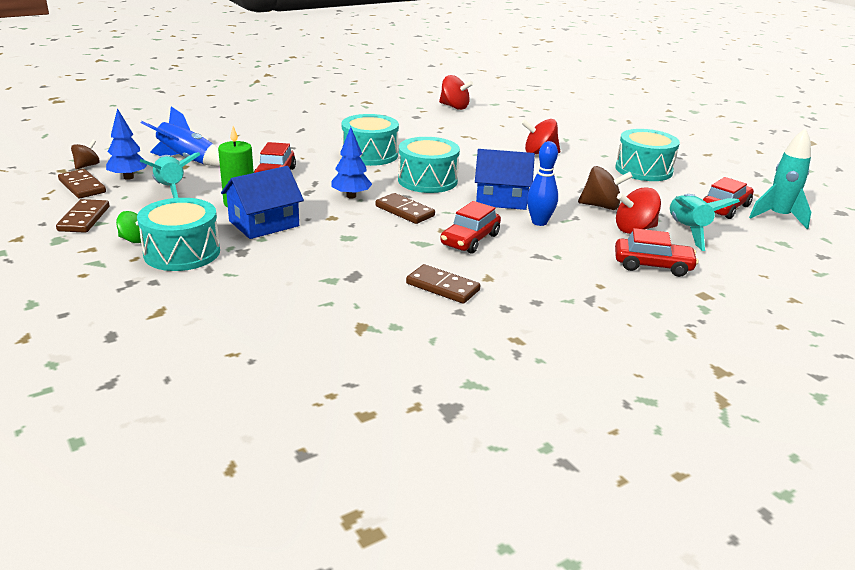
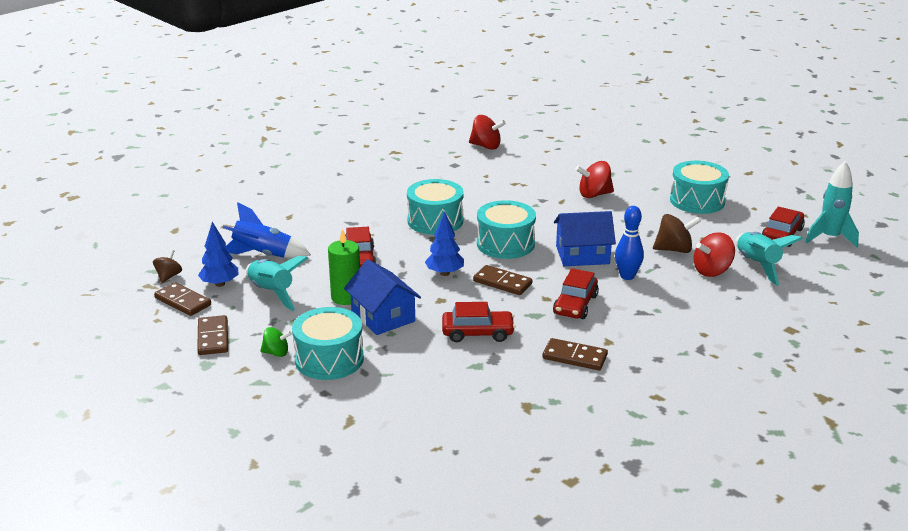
camera: 10 degrees left, 0 degrees up
blue house [221,166,304,239] -> blue house turned 75 degrees counterclockwise [344,259,421,335]
red car [615,228,698,277] -> red car moved to [442,302,515,342]

